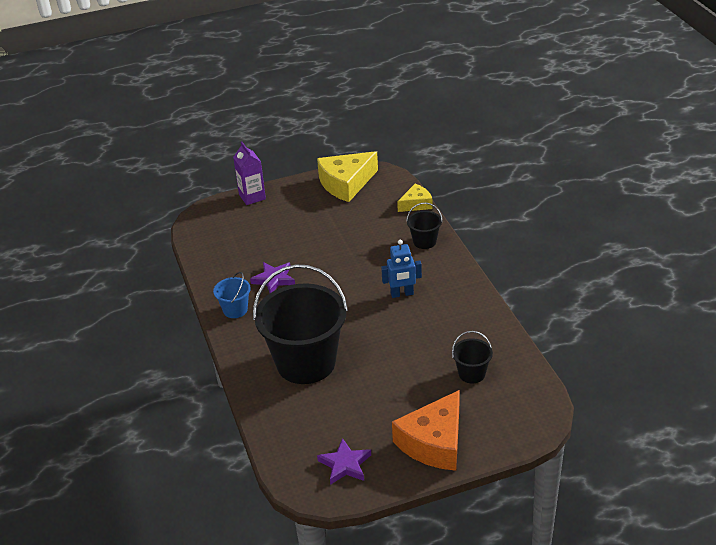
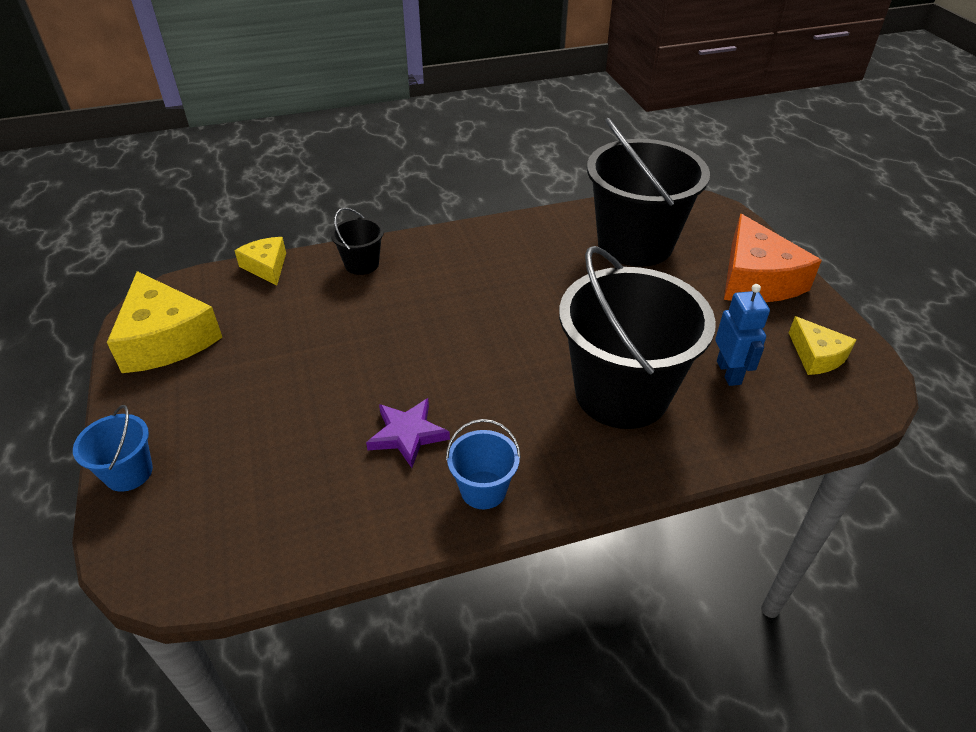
camera: 90 degrees left, 5 degrees up
purple carton [233,142,266,205] -> blue bucket [73,405,153,492]
purple star [317,438,371,485] -> yellow cheese [789,316,856,375]
blue robot [381,240,422,298] -> blue robot moved to [715,284,770,386]
orange cheese [392,390,459,471] -> orange cheese turned 45 degrees clockwise [724,214,822,302]
black bucket [452,331,493,384] -> black bucket [587,118,710,267], size x2.27

